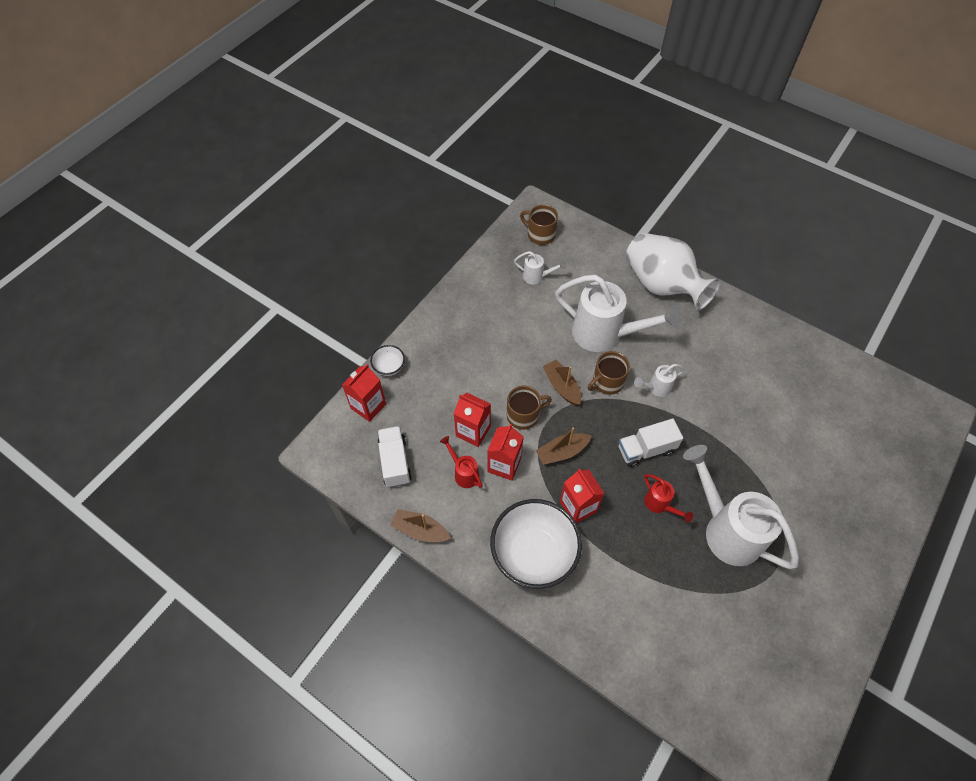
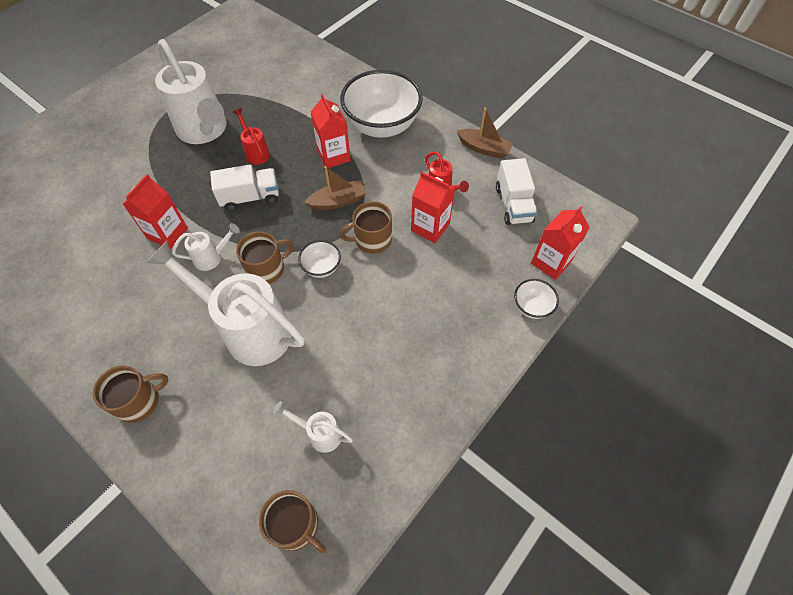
camera: 175 degrees left, 0 degrees up
red carton [487,424,524,481] -> red carton moved to [123,174,188,249]
brown boat [543,360,581,405] -> white bowl [298,240,341,278]
white vase [626,233,721,311] -> brown mug [93,366,169,423]

